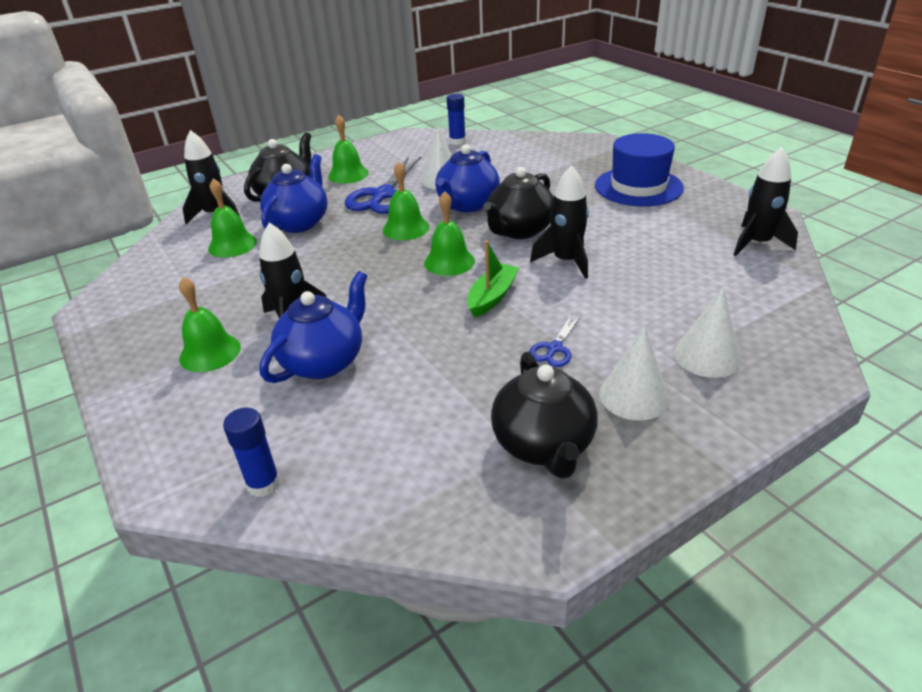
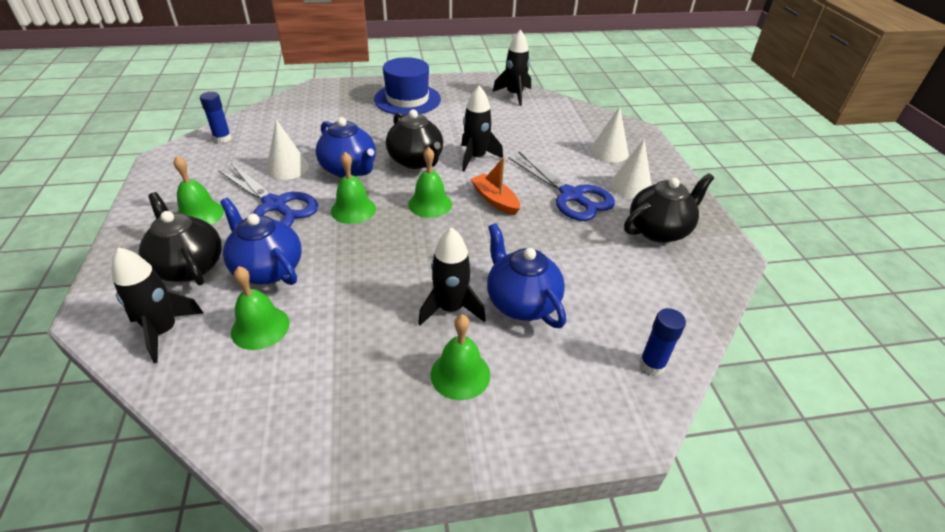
camera: 70 degrees left, 5 degrees up
green boat [467,241,519,318] -> orange boat [471,157,520,215]
black teapot [491,352,598,479] -> black teapot turned 45 degrees counterclockwise [624,173,714,243]
blue scissors [529,314,582,367] -> blue scissors [509,152,615,221], size x2.07

